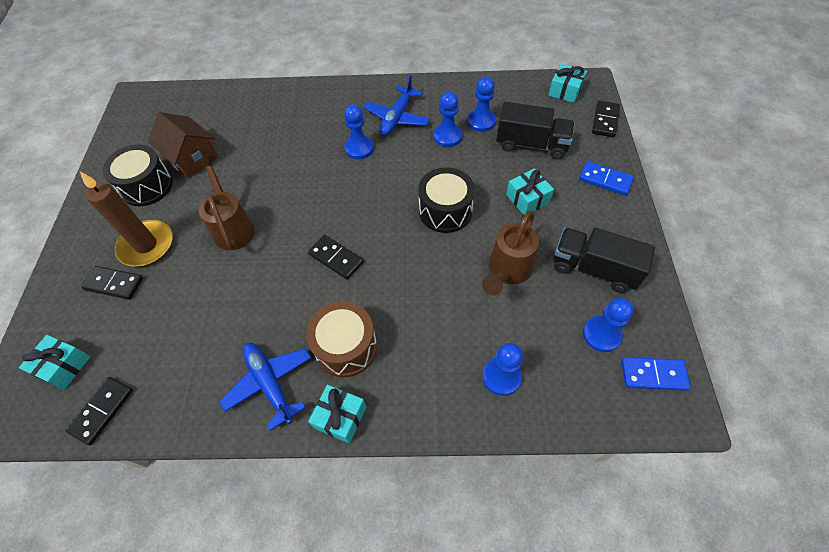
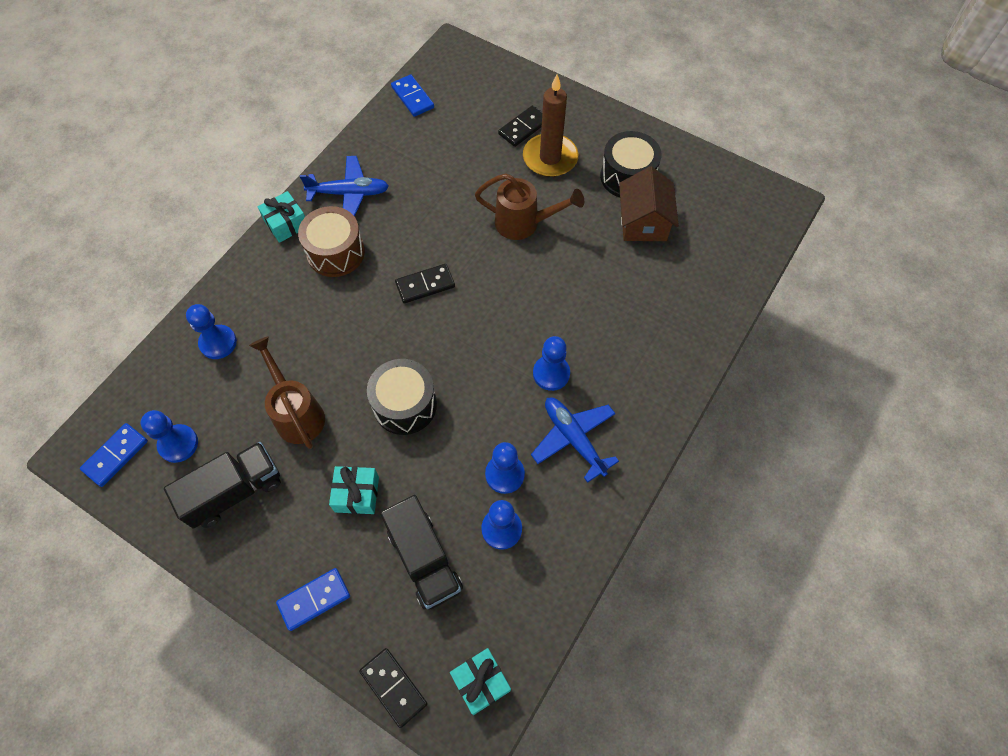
camera: 120 degrees right, 5 degrees up
turquoise gift [19,335,90,390] -> none
black domino [65,377,133,445] -> blue domino [391,74,434,117]
brown house [148,112,219,179] -> brown house turned 75 degrees counterclockwise [619,166,679,241]
black truck [496,102,575,159] -> black truck turned 75 degrees counterclockwise [380,495,463,609]

